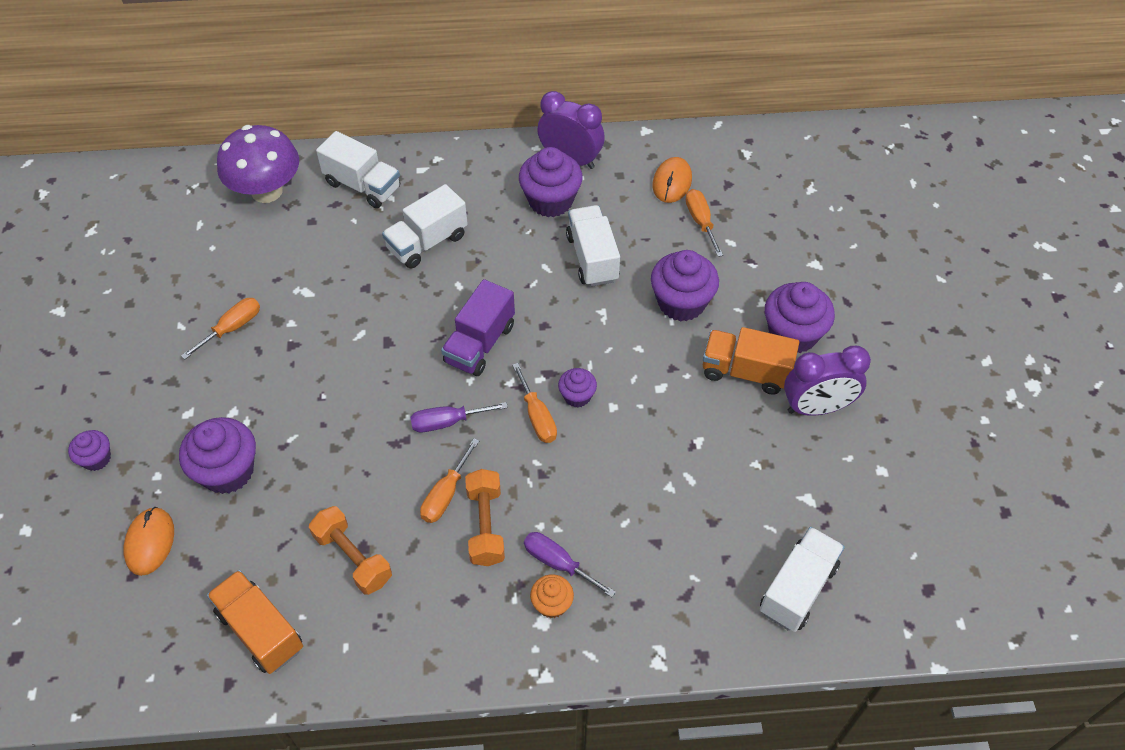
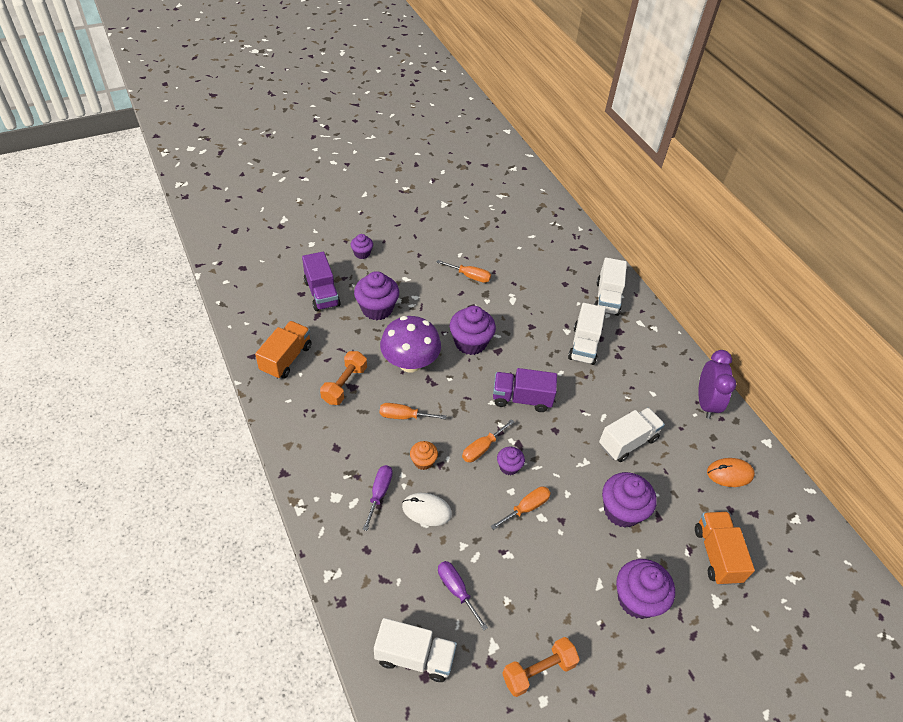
camera: 65 degrees right, 5 degrees down
orange mouse [123,507,174,576] -> purple truck [302,252,341,311]
purple mushroom [217,125,299,203] -> purple mushroom moved to [380,316,441,372]
white truck [382,184,468,269] -> white truck turned 105 degrees counterclockwise [568,303,605,365]
purple screwdriver [410,402,508,432] -> purple screwdriver moved to [438,561,488,631]
orange dumbbell [465,469,505,566] -> orange dumbbell moved to [502,637,580,697]
purple cupcake [519,147,583,217] -> purple cupcake moved to [450,306,496,355]
orange cupcake [530,574,574,618] -> orange cupcake moved to [410,441,438,470]
orange screwdriver [686,189,723,257] -> orange screwdriver moved to [490,486,551,530]
orange truck [703,327,799,395] -> orange truck moved to [695,512,755,585]
purple clock [784,346,871,416] -> none
none -> white mouse [402,493,452,526]

